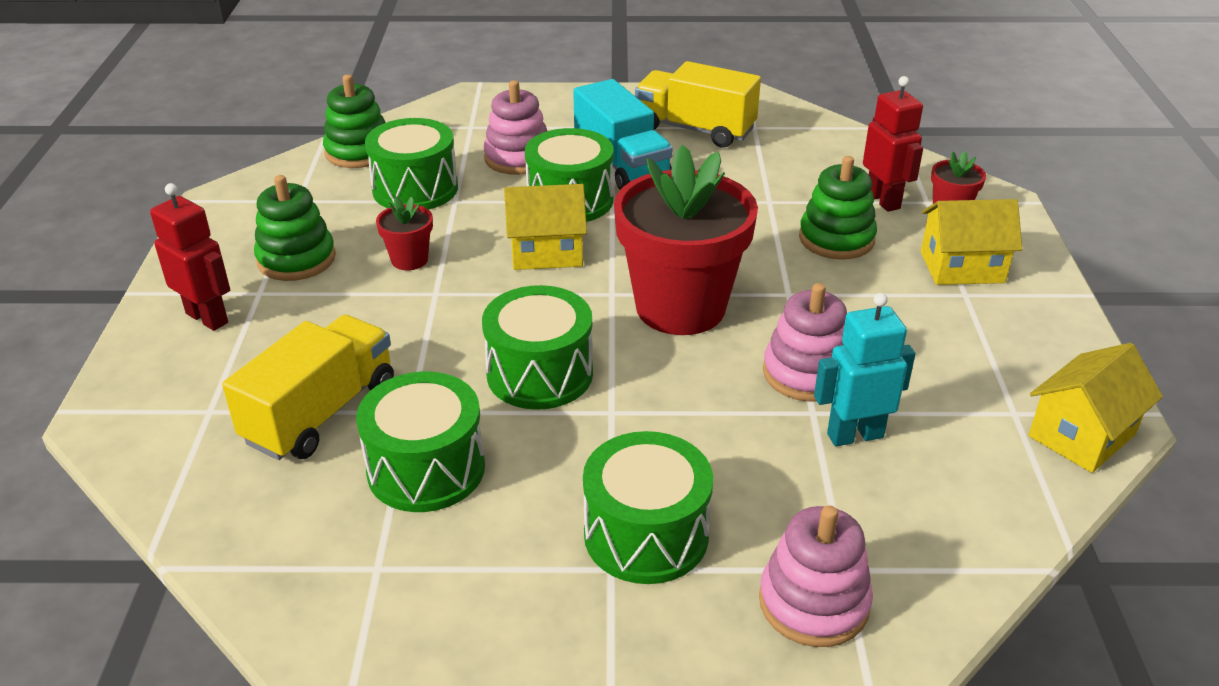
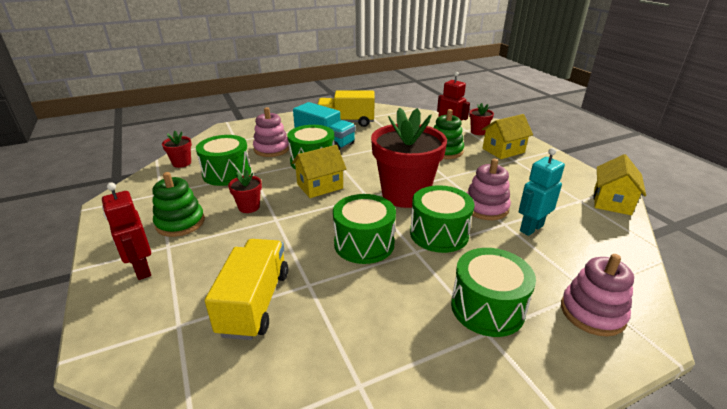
camera: 25 degrees left, 5 degrees down
red robot [150,183,230,331] -> red robot turned 135 degrees counterclockwise [102,182,151,280]
green stacking toy [323,75,386,168] -> red flower pot [162,131,192,168]
green drum [356,372,485,512] -> green drum moved to [410,185,475,253]

